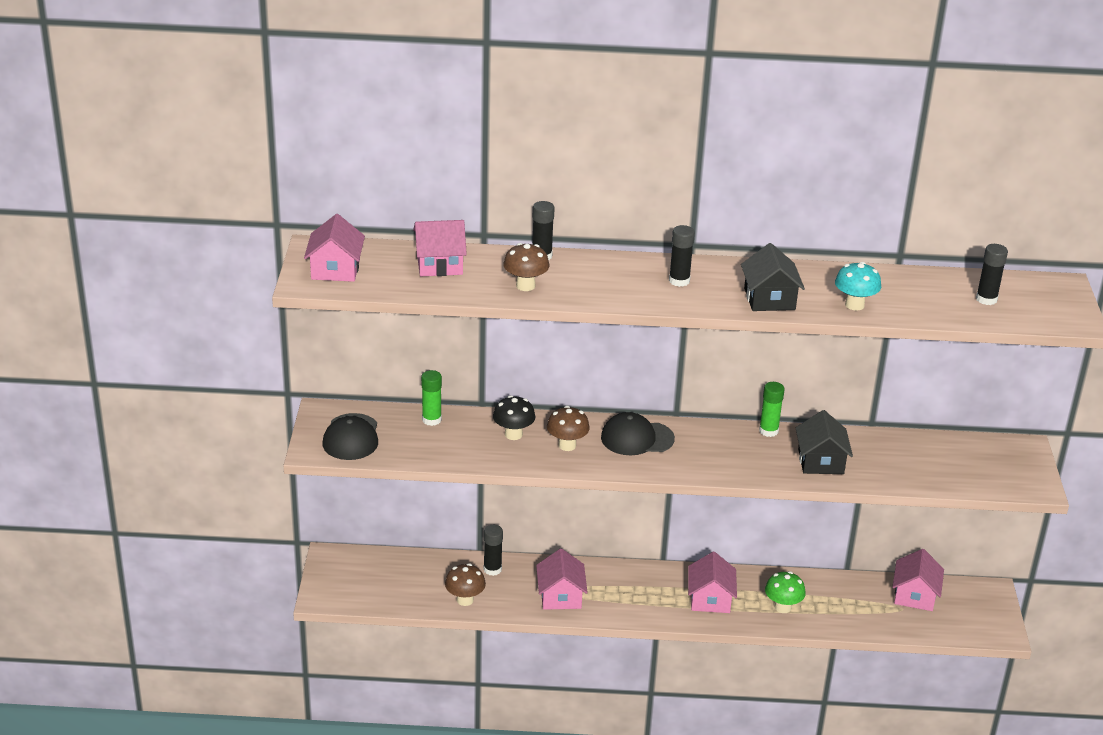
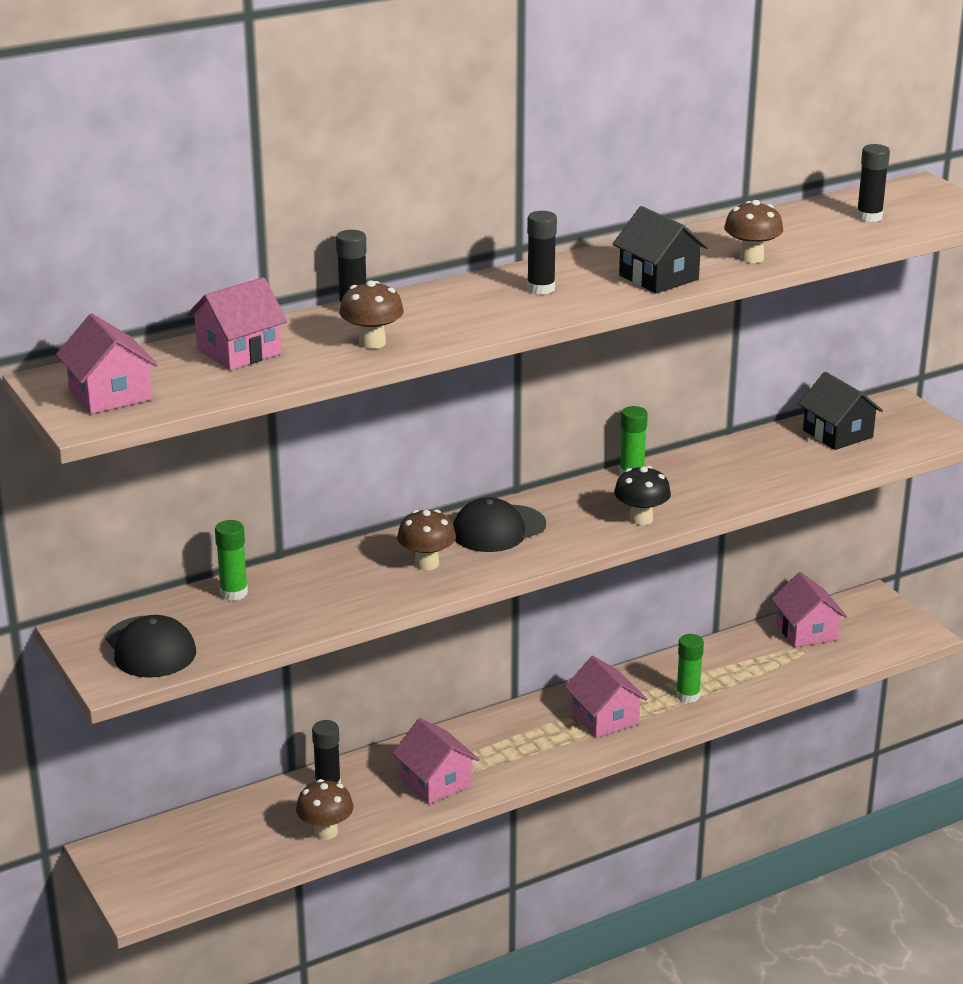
camera: 30 degrees left, 5 degrees down
black mushroom [493,395,536,440] -> black mushroom moved to [614,466,671,525]
green mushroom [765,571,806,613] -> green glue stick [676,634,704,703]
black house [796,410,853,474] -> black house moved to [798,372,883,450]
turquoise mushroom [835,262,881,311] -> brown mushroom [724,200,783,263]

